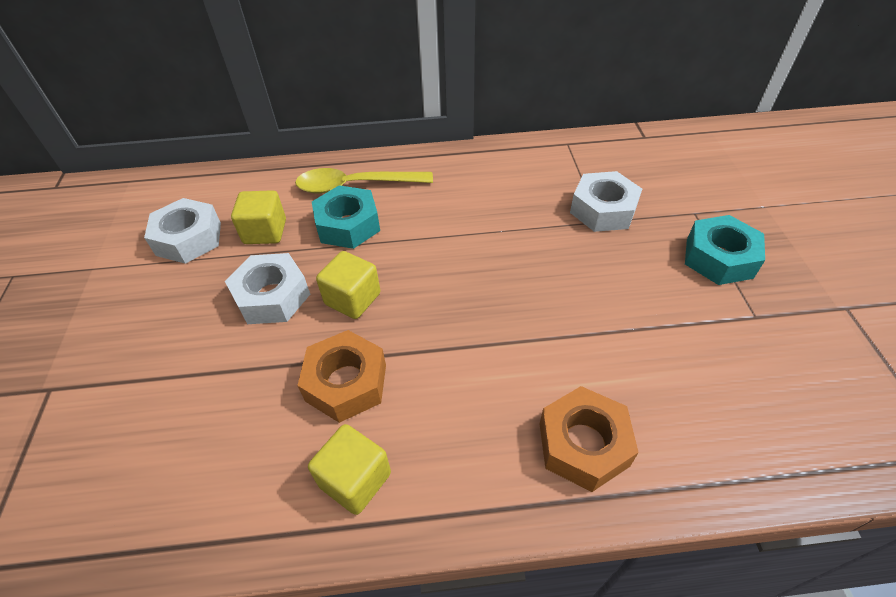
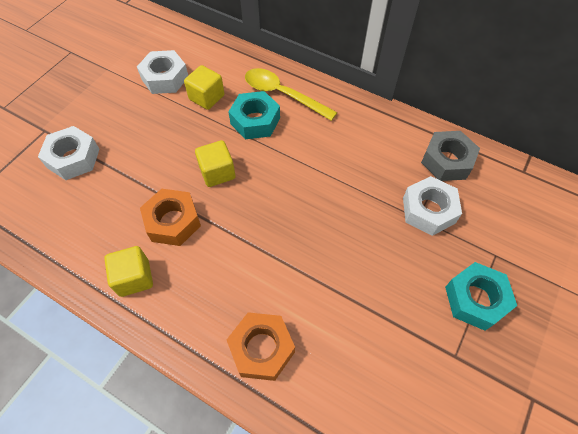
camera: 35 degrees right, 10 degrees up
white nut [225,253,310,324] -> white nut moved to [38,126,99,180]
none -> grey nut [421,131,480,181]

